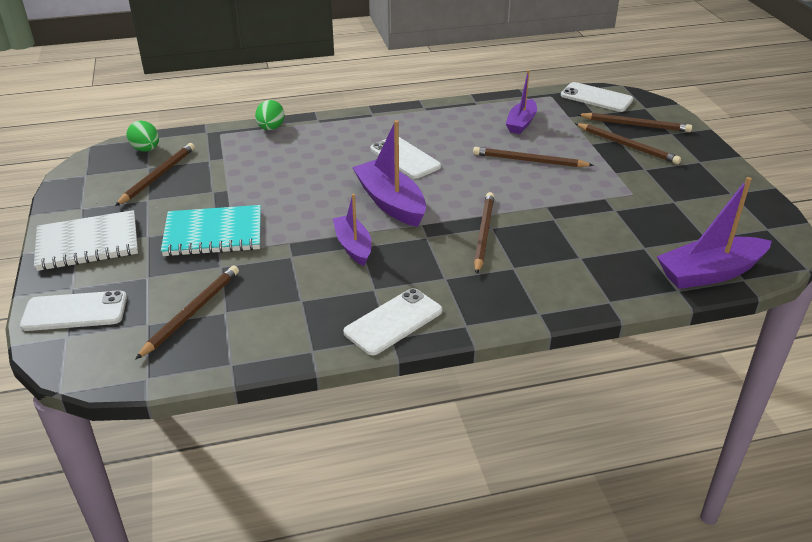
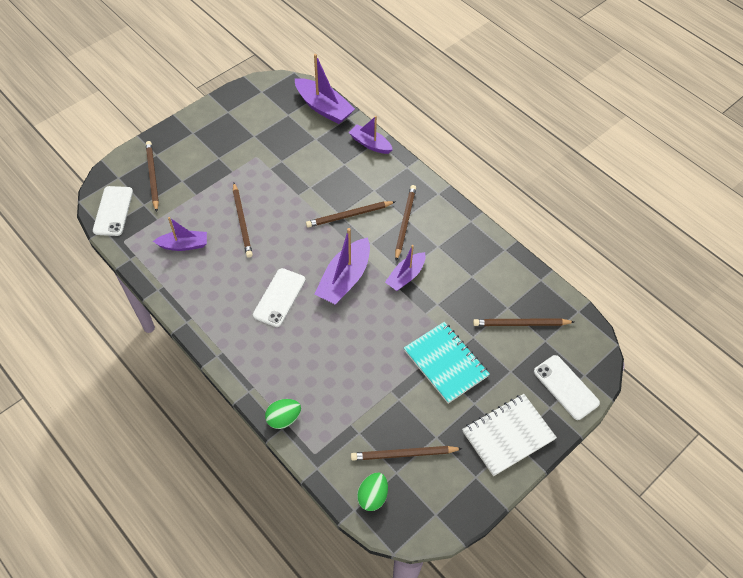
camera: 120 degrees left, 20 degrees up
white notebook [34,210,138,271] -> white notebook turned 75 degrees counterclockwise [462,394,557,476]
white phone [343,288,442,355] -> none
brown pencil [575,123,681,164] -> brown pencil moved to [395,185,416,261]
none -> purple boat [349,116,393,154]

